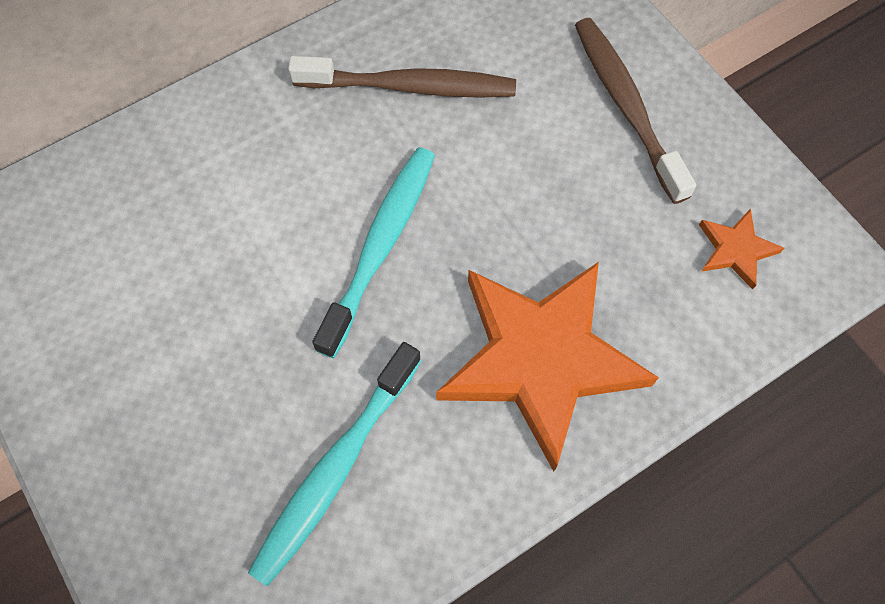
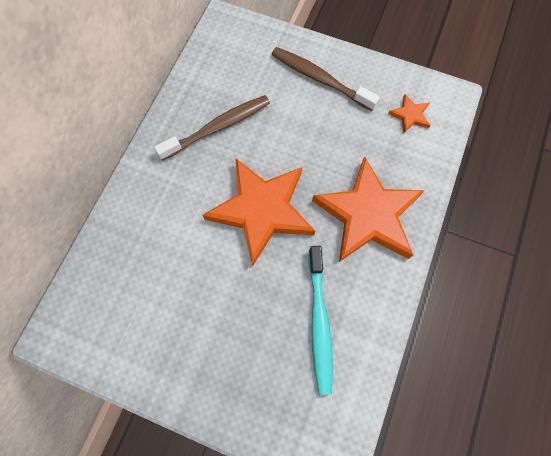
camera: 35 degrees left, 5 degrees up
turquoise toothbrush [312,147,435,358] -> orange star [202,158,315,267]

